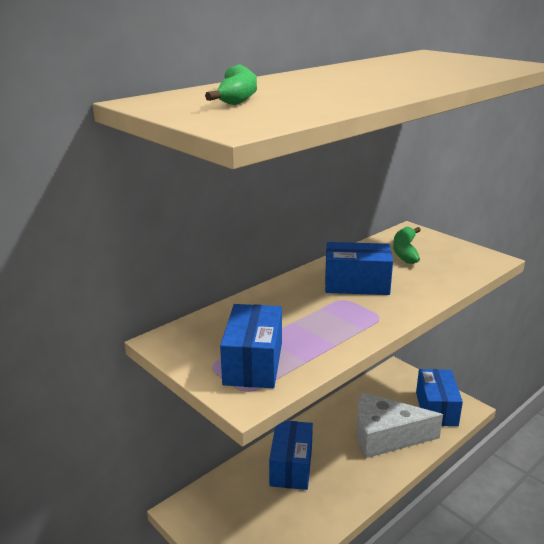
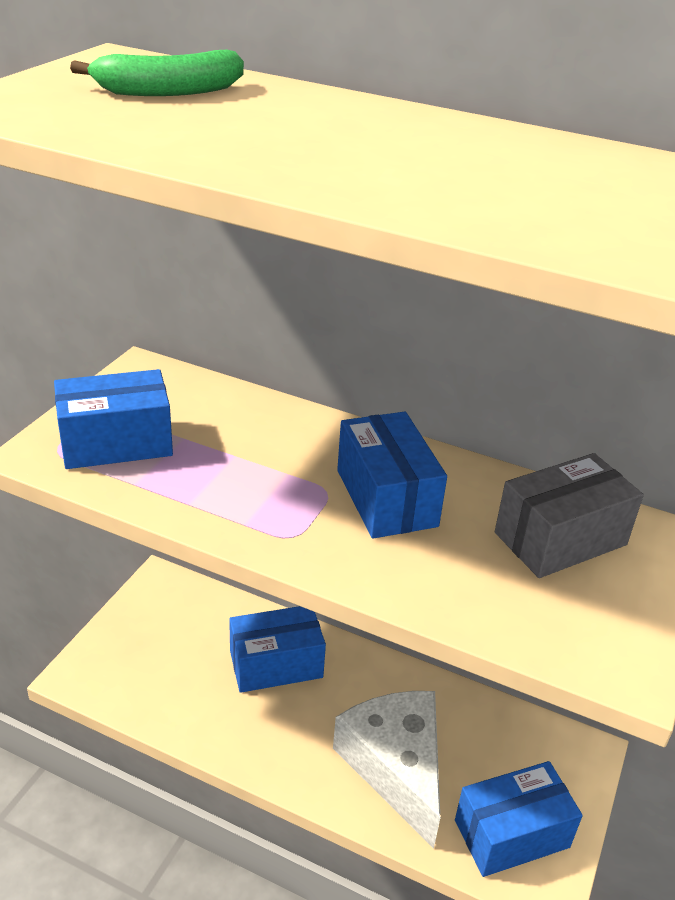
camera: 65 degrees right, 10 degrees up
green banana [393,227,421,264] -> grey box [495,453,644,578]

